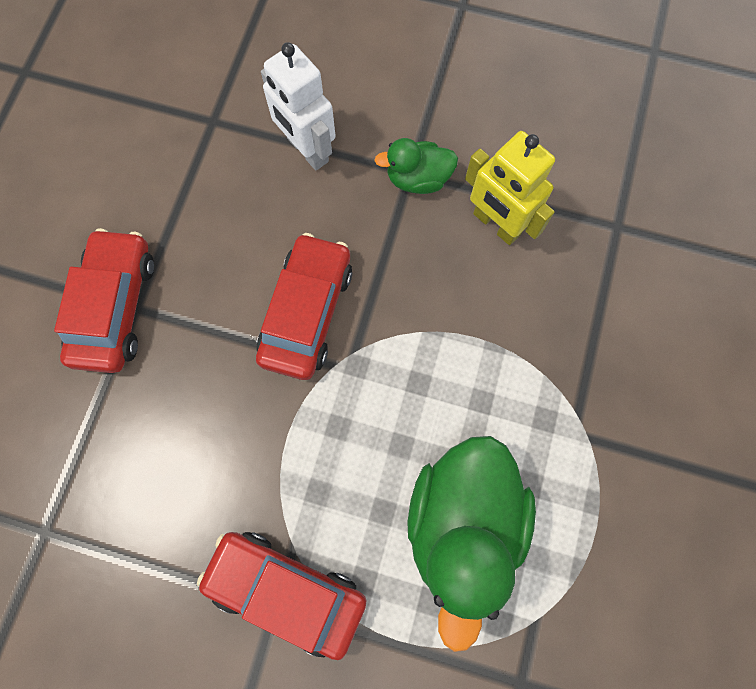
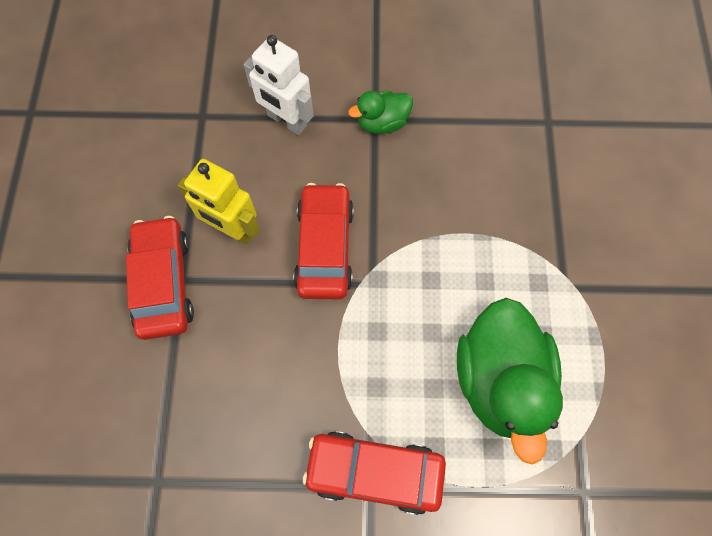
camera: 15 degrees left, 5 degrees down
yellow robot [465,131,555,245] -> yellow robot moved to [178,159,260,245]

